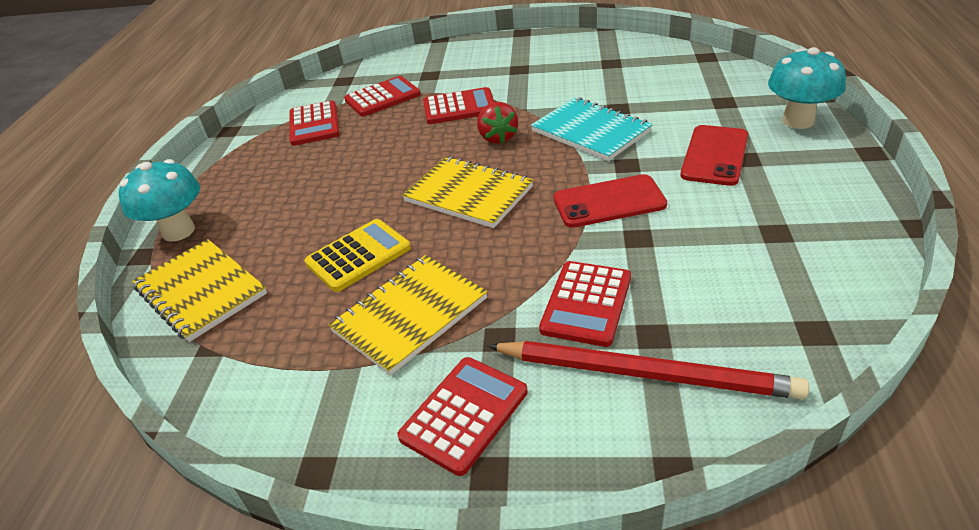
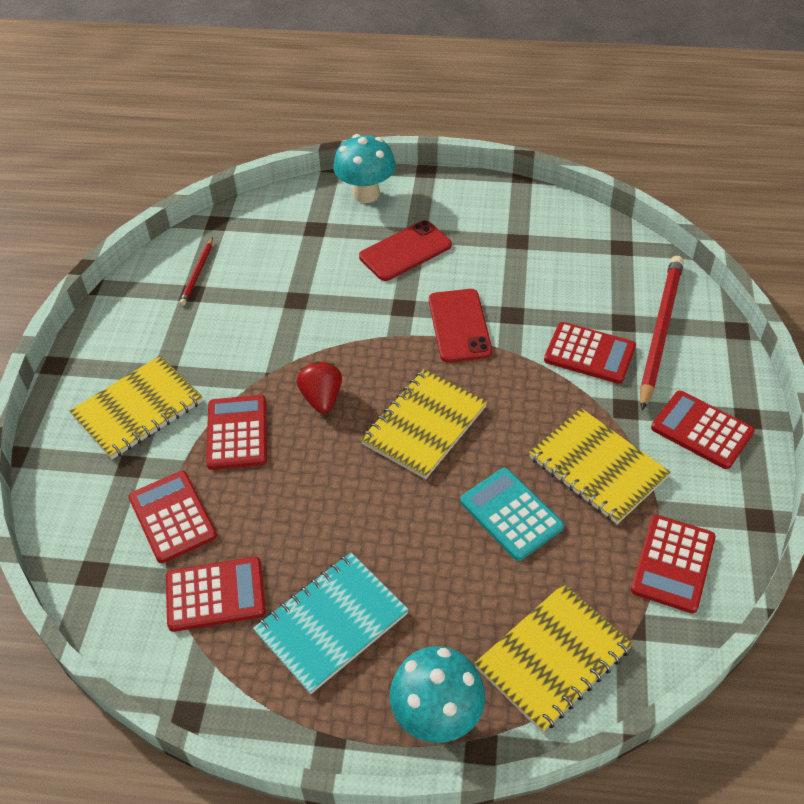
camera: 90 degrees left, 10 degrees up
yellow calculator [305,219,411,292] -> turquoise calculator [460,468,564,561]
red strawberry [477,102,518,144] -> red strawberry turned 90 degrees counterclockwise [296,361,342,414]
turquoise notebook [531,97,653,161] -> turquoise notebook moved to [253,552,409,694]
red phone [681,125,748,186] -> red phone turned 60 degrees counterclockwise [359,220,452,281]
none -> yellow notebook [69,355,203,459]
none -> red pencil [179,237,213,306]
none -> red calculator [631,515,716,614]

